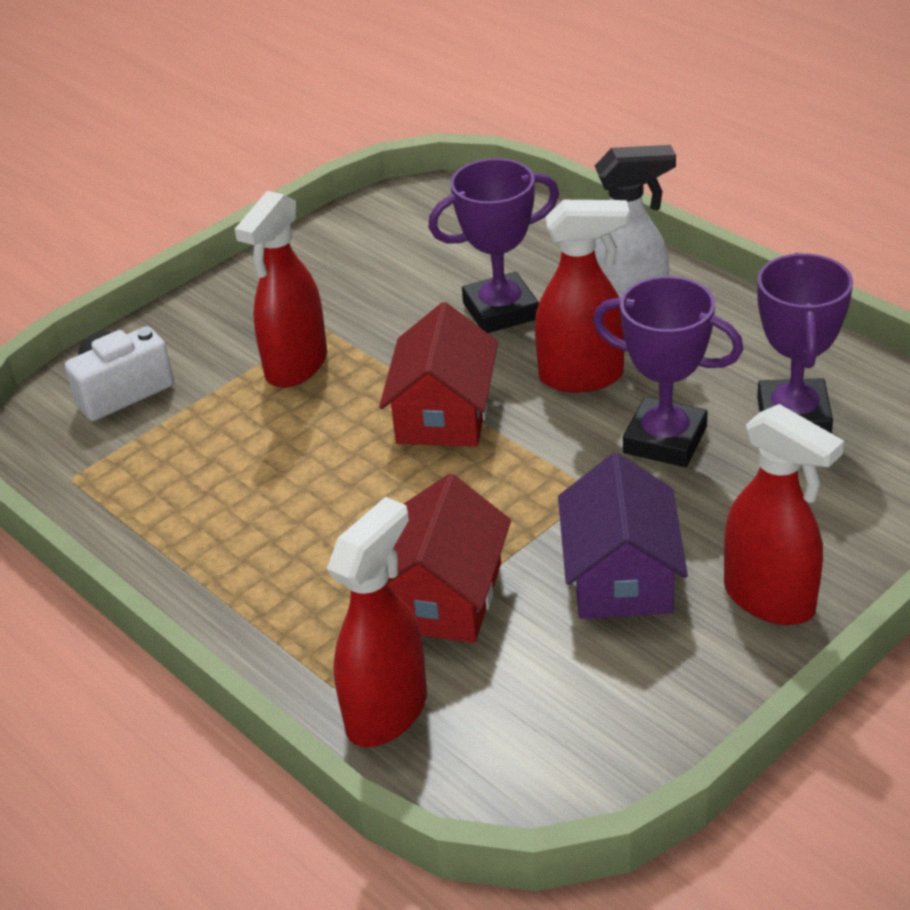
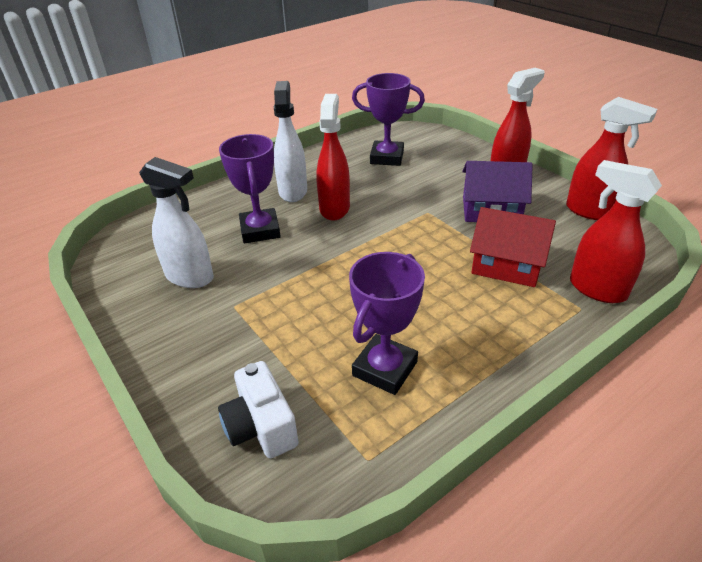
camera: 85 degrees left, 0 degrees up
red spray bottle [234,191,327,388] -> red spray bottle moved to [566,97,657,220]
red house [379,302,498,447] -> none
purple trophy [593,276,743,467] -> purple trophy moved to [349,252,425,395]
none -> white spray bottle [139,157,214,288]

